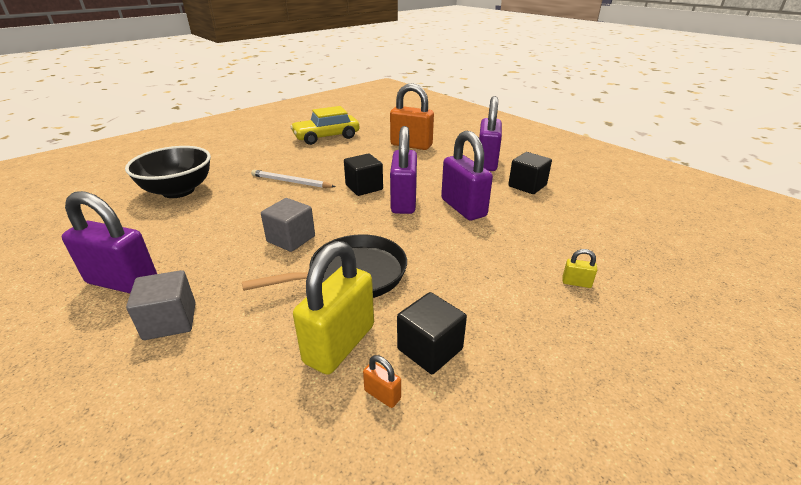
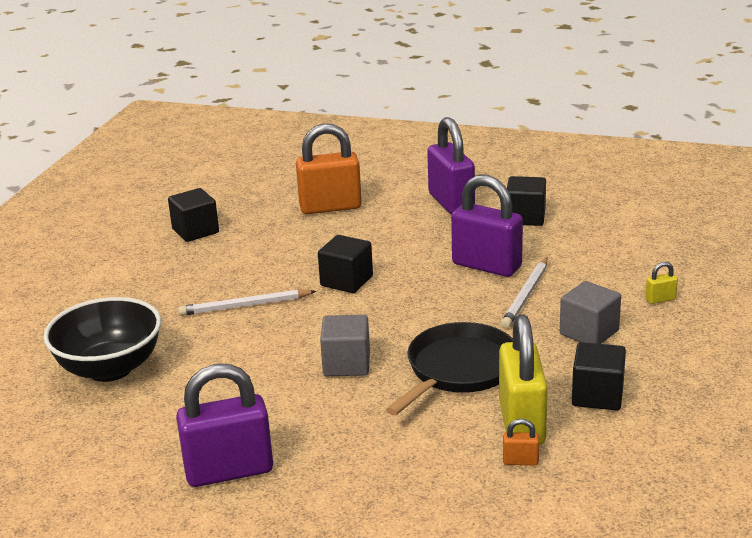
camera: 30 degrees left, 5 degrees down
grey cube [126,270,196,340] -> grey cube moved to [560,281,621,344]
yellow car [290,106,359,145] -> black cube [168,188,219,242]
orange padlock [363,355,401,408] -> orange padlock moved to [503,419,539,465]
purple padlock [390,126,417,214] -> none
none -> white pencil [501,258,548,328]

